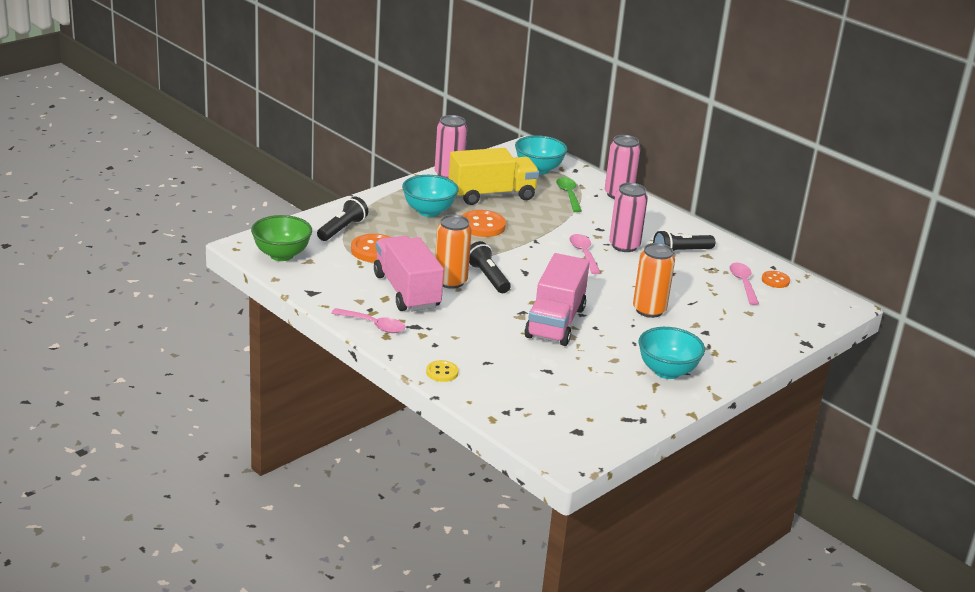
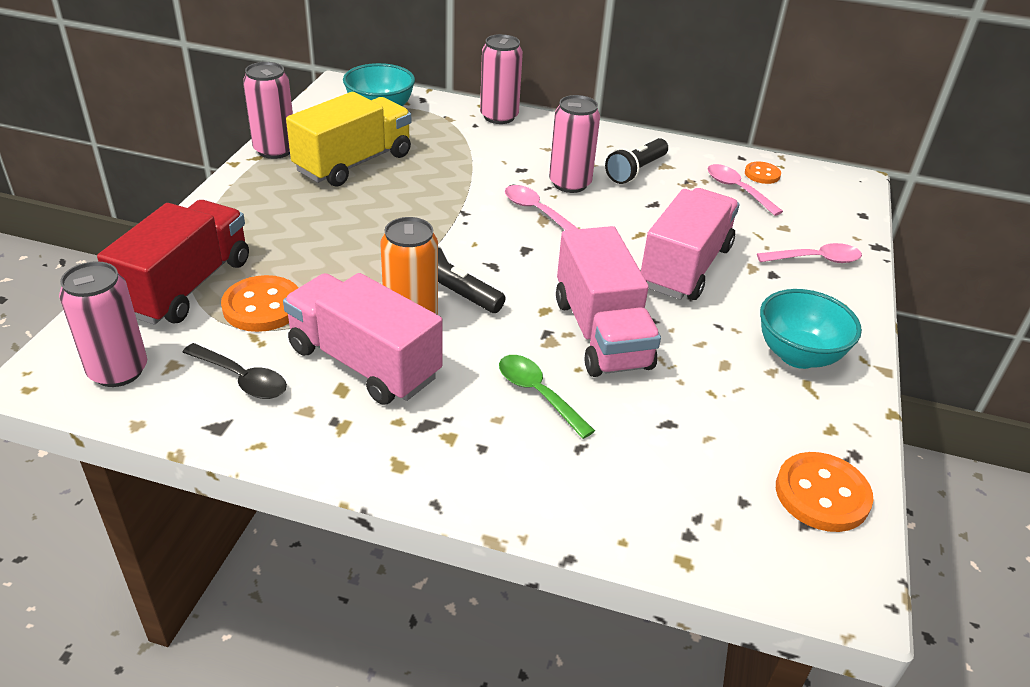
camera: 30 degrees left, 10 degrees up
green bowl [251,215,312,261] -> pink can [59,261,147,387]
black flashlight [317,197,368,241] -> red truck [97,200,249,325]
pink spoon [331,308,406,333] -> pink spoon moved to [757,243,862,263]
turquoise bowl [402,175,459,217] -> none
yellow button [426,360,458,382] -> none
orange button [462,210,506,237] -> orange button moved to [776,452,873,532]
green spoon [556,177,582,212] -> green spoon moved to [499,355,595,439]
orange can [633,243,675,318] -> pink truck [641,188,739,300]
none -> black spoon [182,343,287,399]

